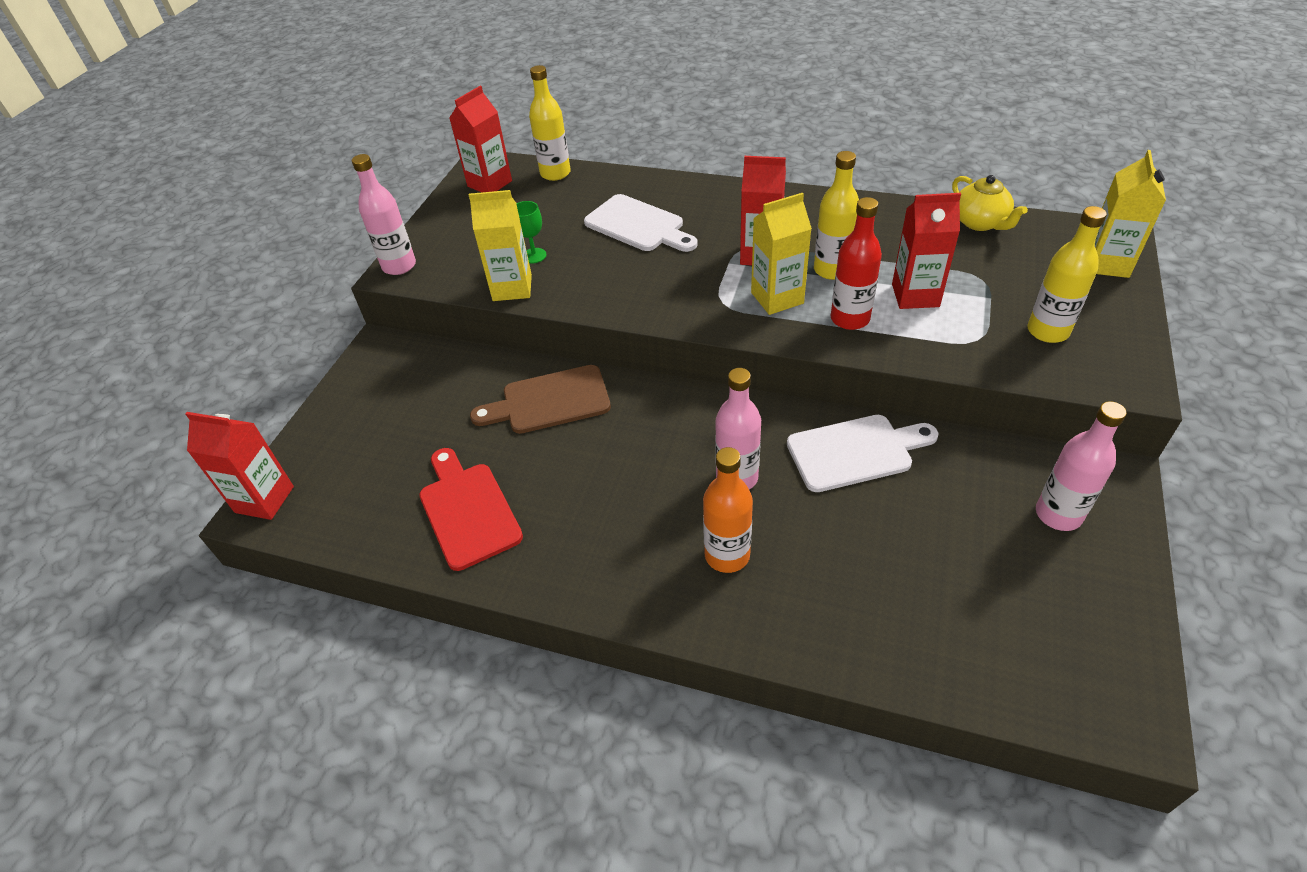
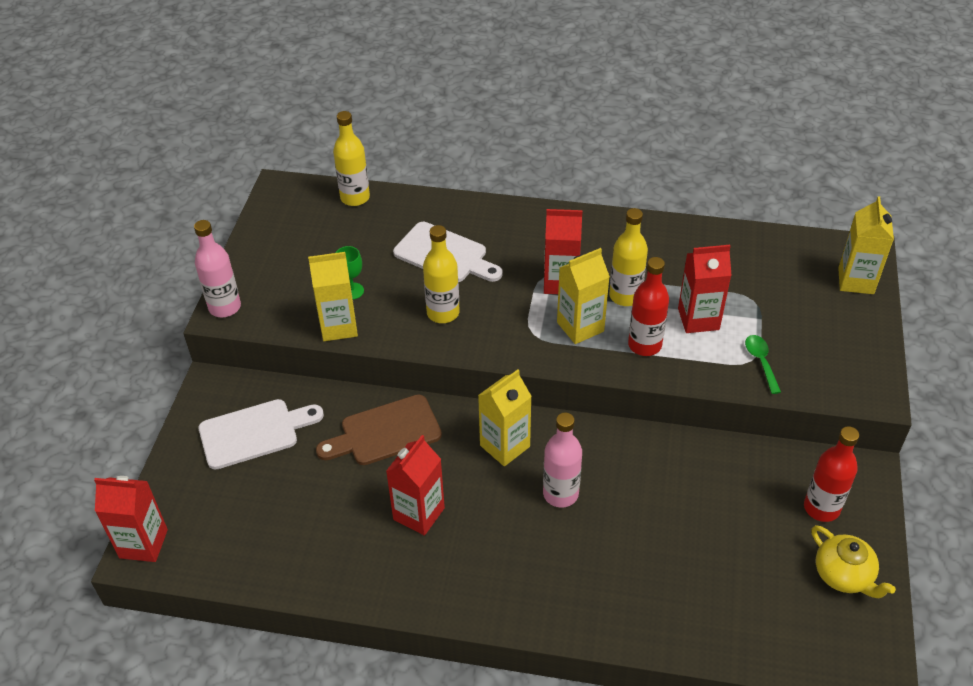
camera: 10 degrees left, 0 degrees up
red cutting board [419,448,523,571] -> none
red carton [449,86,512,192] -> red carton moved to [386,435,445,536]
orange bottle [703,447,753,573] -> none
white cutting board [787,415,939,492] -> white cutting board moved to [199,399,324,470]
yellow teapot [952,175,1028,231] -> yellow teapot moved to [811,525,896,598]
yellow bottle [1027,206,1107,343] -> yellow bottle moved to [423,225,460,323]
pink bottle [1036,401,1126,531] -> red bottle [804,426,859,522]
none -> yellow carton [478,369,532,466]
none -> green spoon [745,335,781,394]

